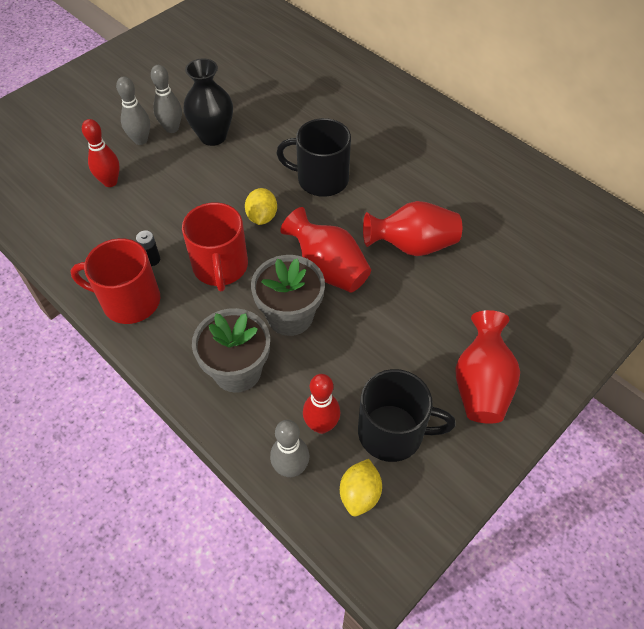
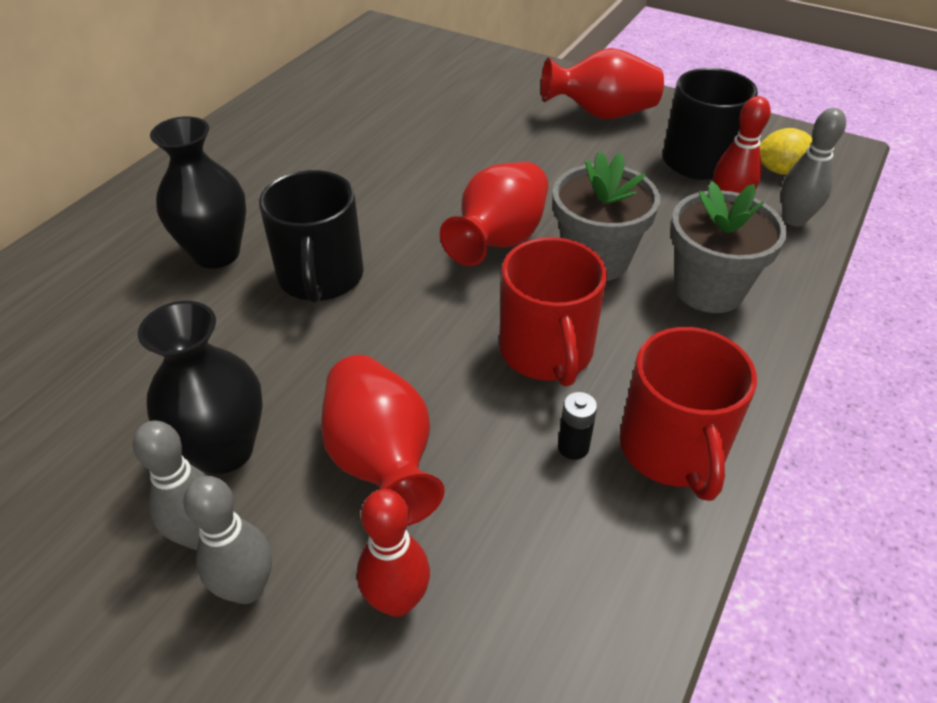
camera: 105 degrees left, 10 degrees down
red mug [182,202,248,291] -> red mug turned 105 degrees clockwise [499,237,607,387]
yellow lemon [245,188,277,225] -> none
red vase [363,201,462,256] -> red vase moved to [321,355,445,526]
none -> black vase [150,116,246,269]

